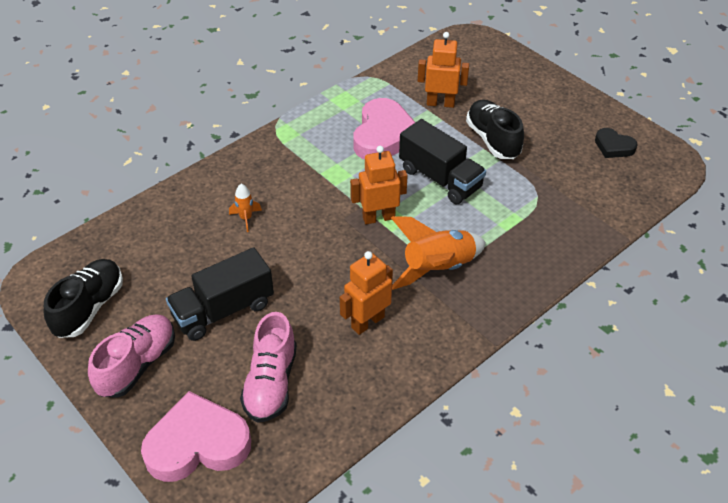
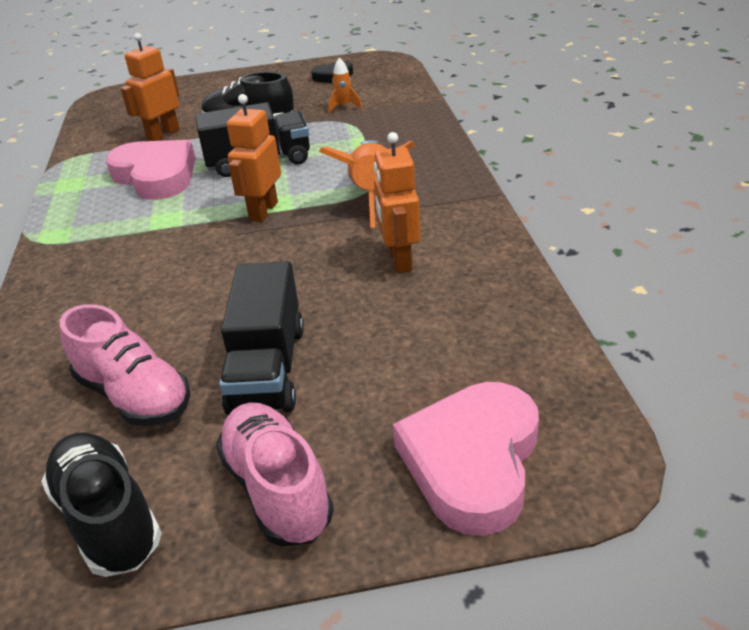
camera: 55 degrees left, 10 degrees down
orange rocket [229,184,262,232] -> orange rocket moved to [328,57,362,113]
pink shoe [240,312,297,423] -> pink shoe moved to [60,304,190,426]

